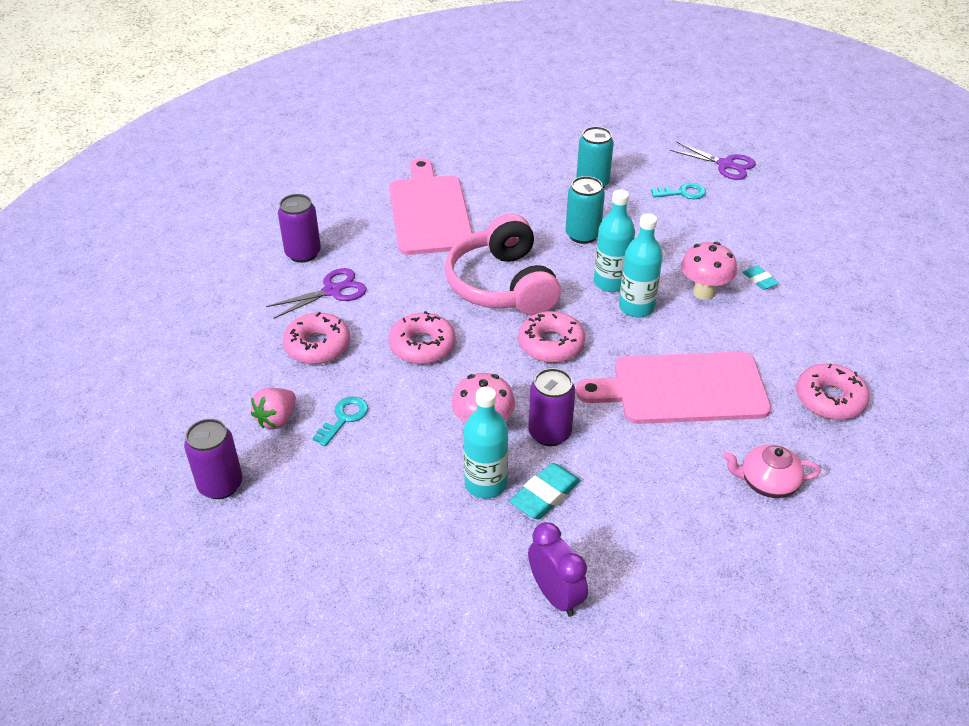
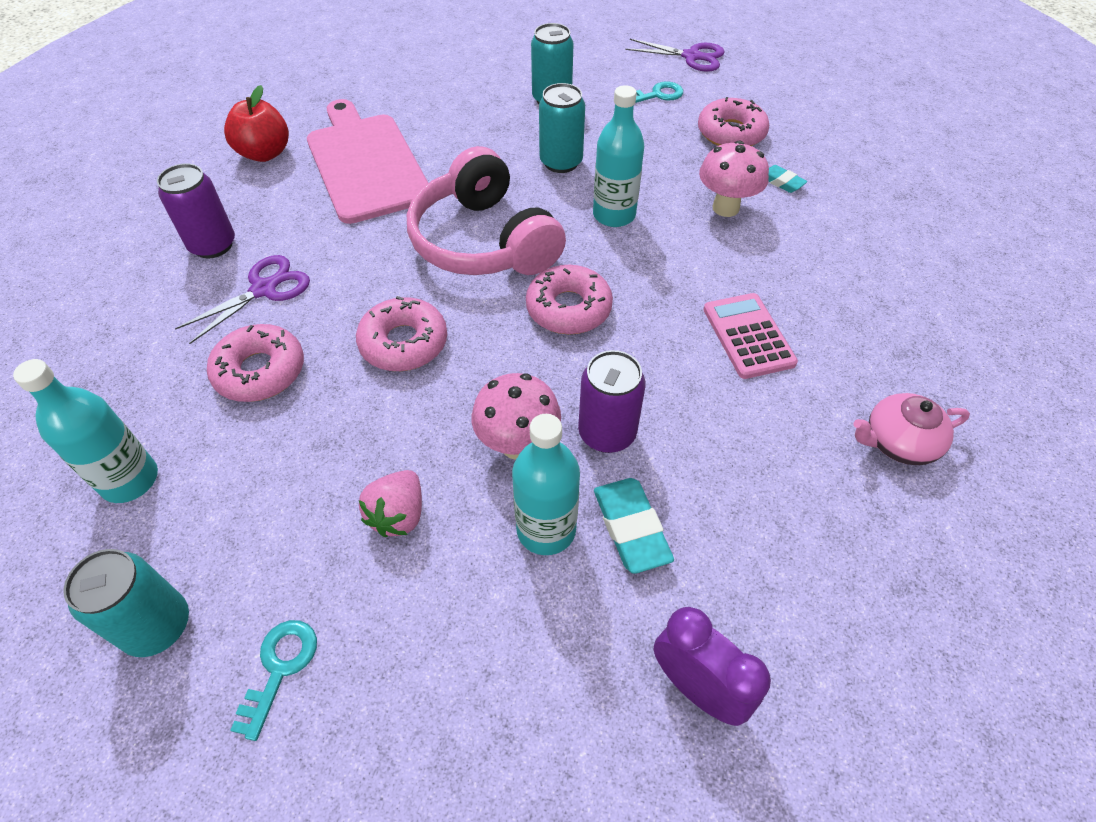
camera: 15 degrees left, 10 degrees up
purple can [184,419,243,499] -> turquoise can [63,549,189,657]
pink strawberry [251,388,296,429] -> pink strawberry moved to [359,470,422,537]
turquoise key [312,397,368,447] -> turquoise key moved to [230,620,317,741]
turquoise eraser [510,463,581,519] -> turquoise eraser turned 45 degrees counterclockwise [594,478,674,574]
pink cutting board [576,352,771,424] -> pink calculator [703,293,798,379]
turquoise bottle [619,213,663,318] -> turquoise bottle moved to [13,359,158,503]
pink donut [796,363,870,420] -> pink donut moved to [698,97,769,146]
none -> red apple [224,85,289,162]

